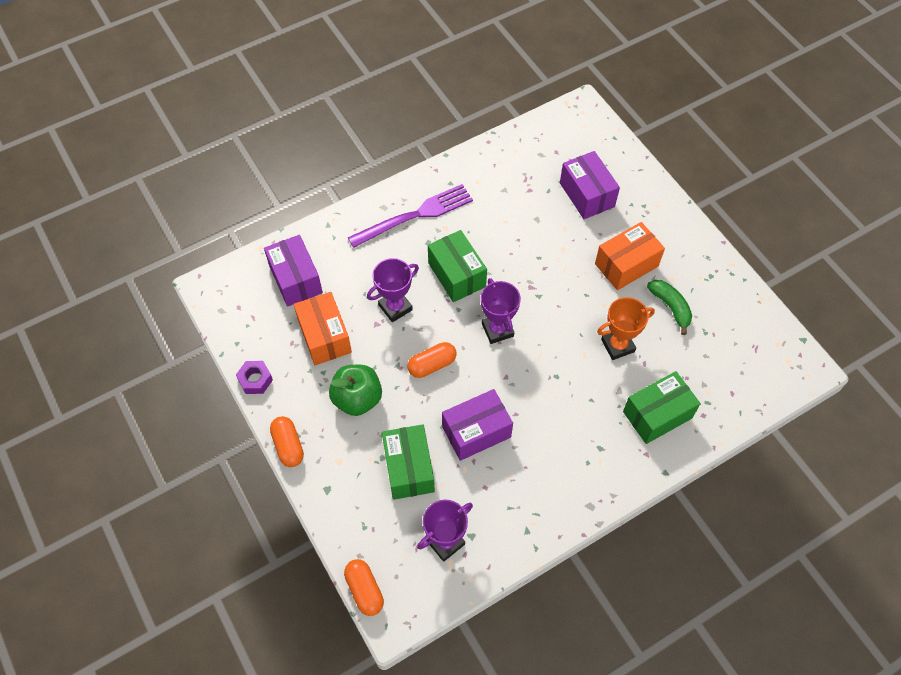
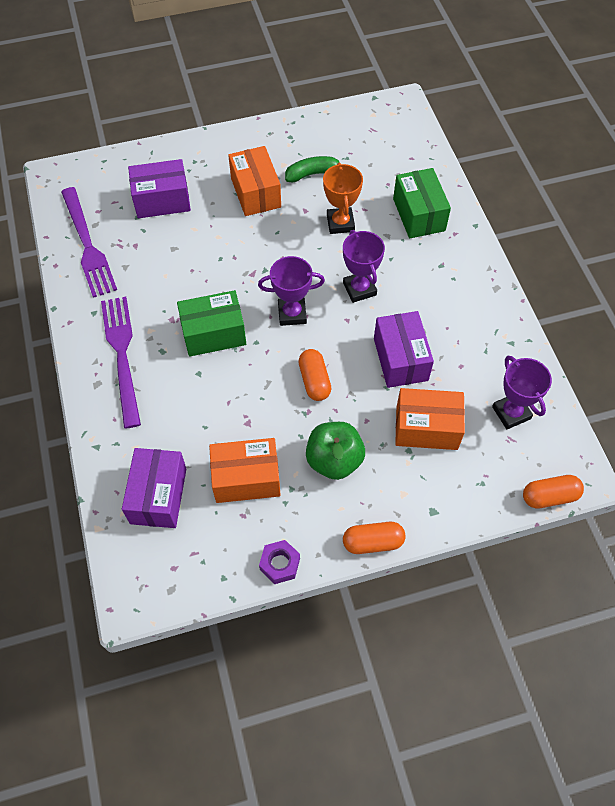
camera: 75 degrees left, 0 degrees up
purple box [264,235,323,307] -> purple box turned 75 degrees counterclockwise [122,448,186,528]
purple trophy [367,258,419,322] -> purple trophy moved to [343,230,385,303]
green box [382,424,435,500] -> orange box [395,388,465,450]
none -> purple fork [61,187,117,298]

